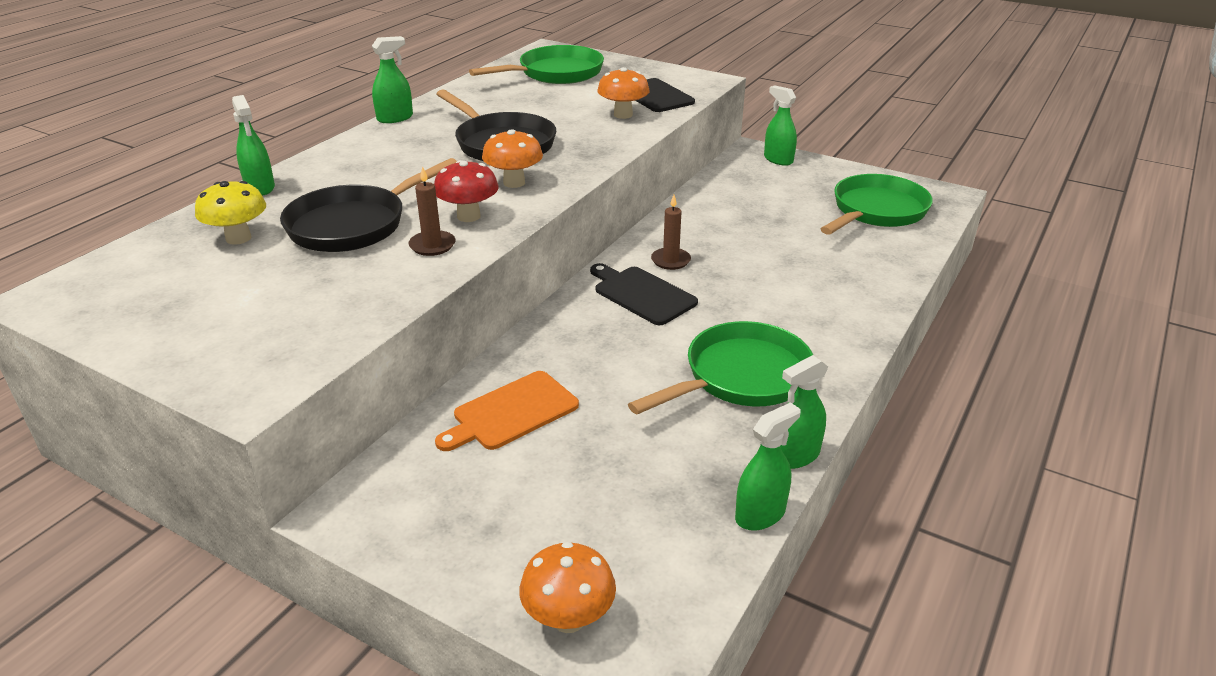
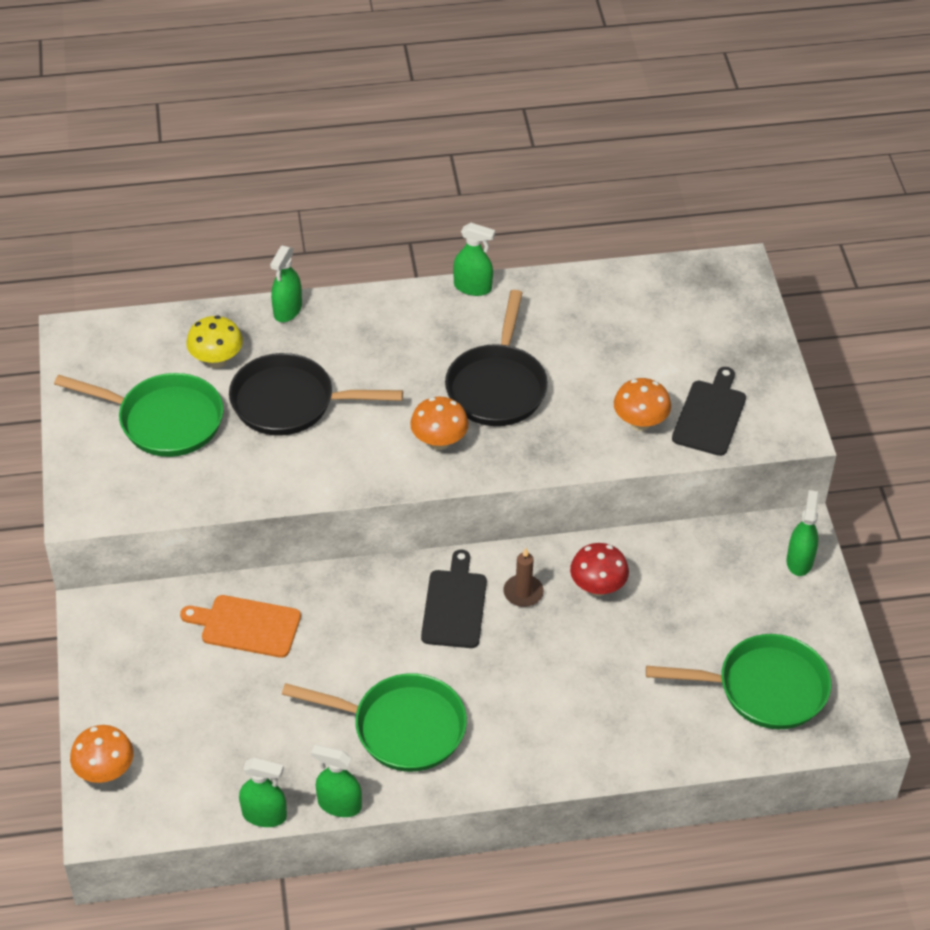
camera: 50 degrees right, 15 degrees up
brown candle [408,166,455,256] -> none
red mushroom [434,160,499,222] -> red mushroom moved to [570,543,629,596]
green pan [469,45,604,84] -> green pan moved to [54,373,223,457]

